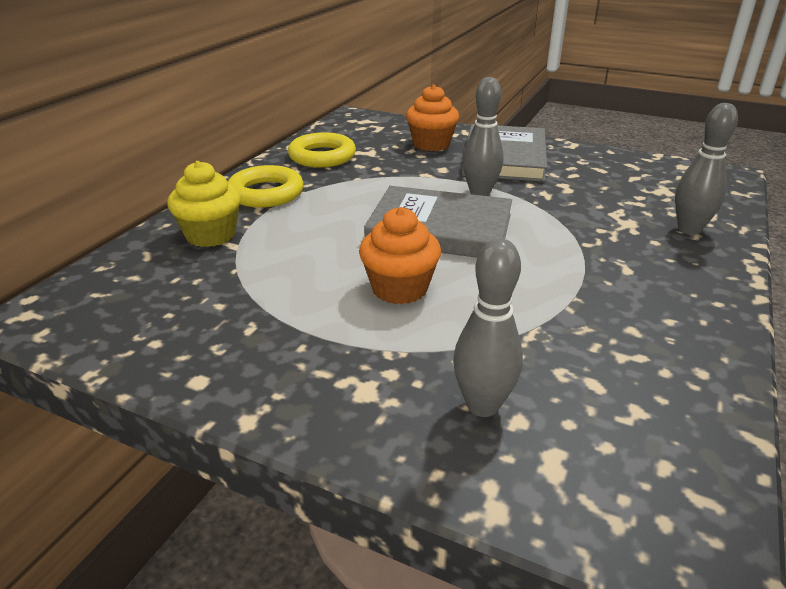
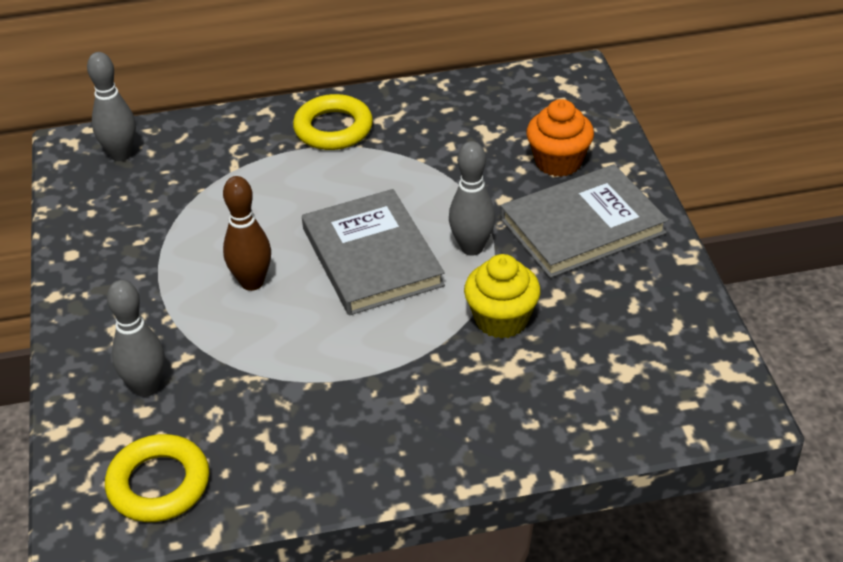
camera: 55 degrees right, 10 degrees up
yellow cupcake [167,161,241,247] -> yellow cupcake moved to [464,254,541,339]
yellow ring [288,132,356,168] -> yellow ring moved to [105,434,209,522]
orange cupcake [359,207,441,304] -> brown bowling pin [223,176,271,291]
grey bowling pin [675,103,738,235] -> grey bowling pin moved to [87,52,136,161]

